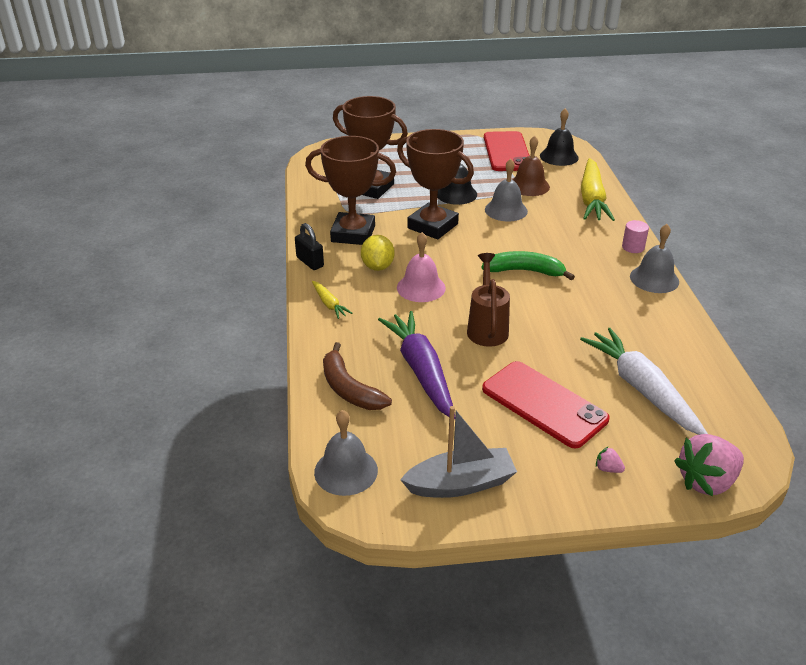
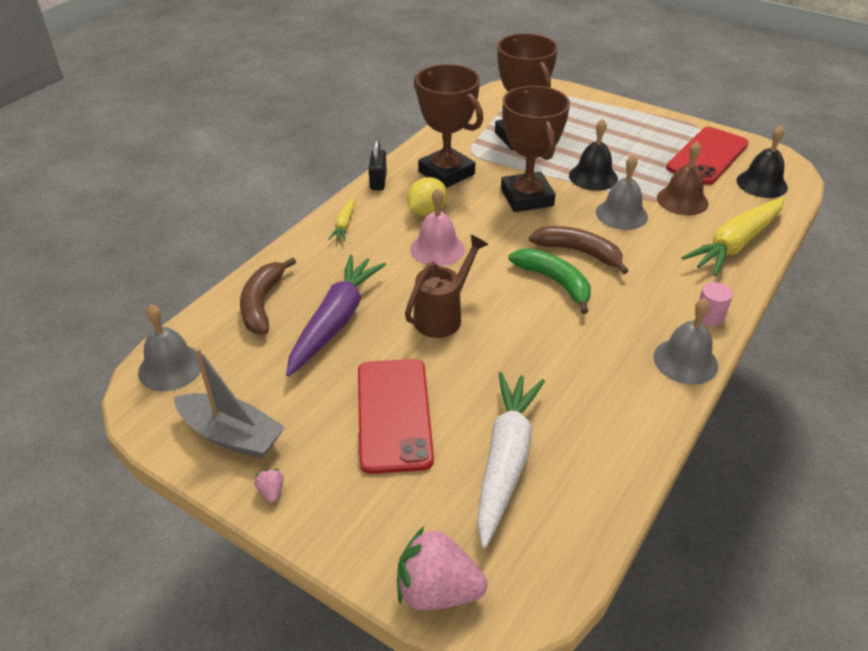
camera: 40 degrees right, 5 degrees up
pink strawberry [596,446,625,473] -> pink strawberry moved to [254,469,284,503]
none -> brown banana [529,226,628,274]

